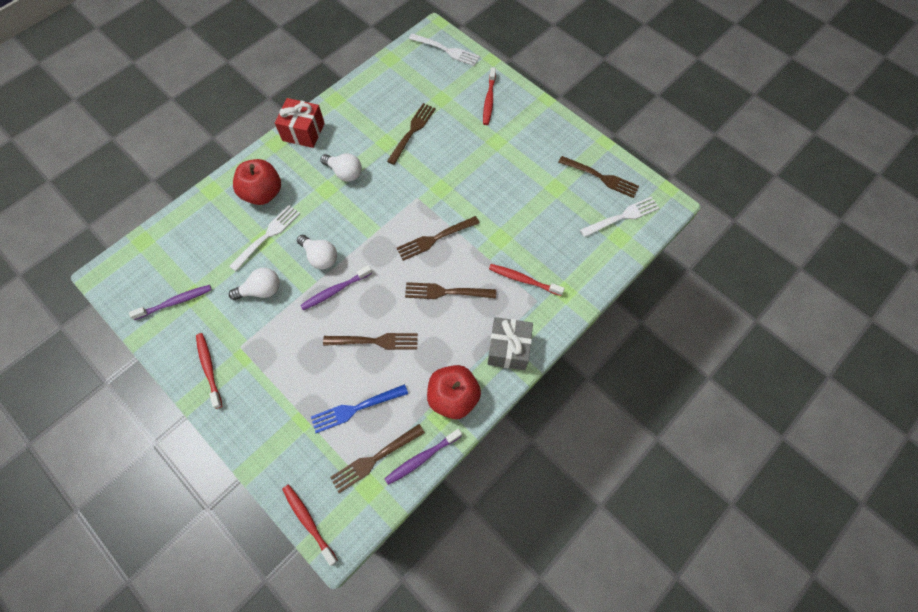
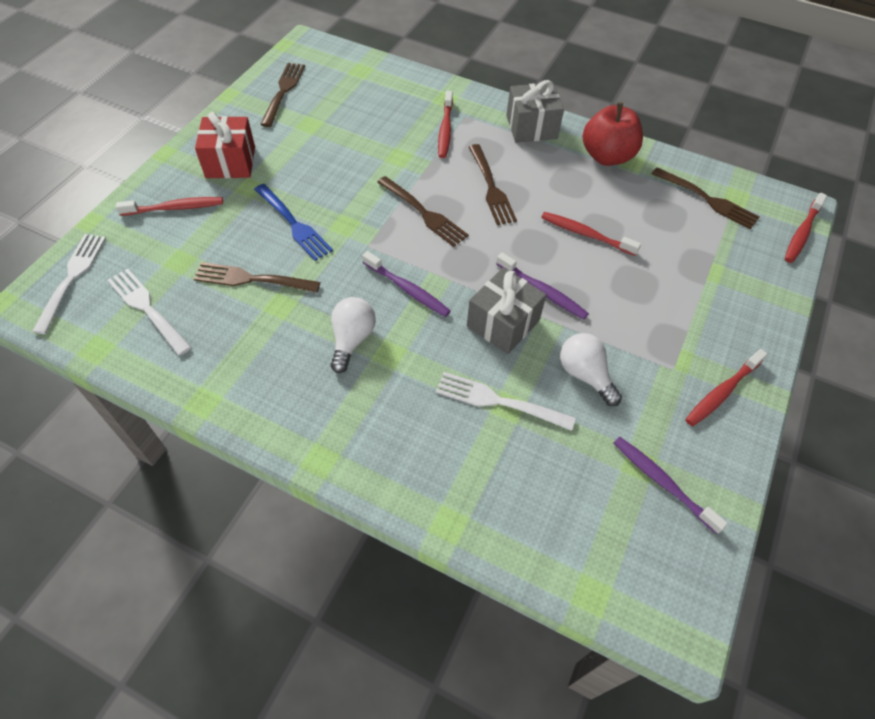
camera: 110 degrees left, 10 degrees down
red apple [233,159,281,205] -> none
red gift [275,98,325,148] -> red gift moved to [195,112,255,178]
white light bulb [297,235,337,269] -> grey gift [467,267,546,354]
blue fork [311,384,408,433] -> blue fork moved to [254,184,333,261]
brown fork [323,333,418,350] -> red toothbrush [541,212,641,256]
purple toothbrush [384,429,462,485] -> purple toothbrush moved to [362,251,451,317]
white fork [580,196,659,237] -> white fork moved to [107,268,191,356]

